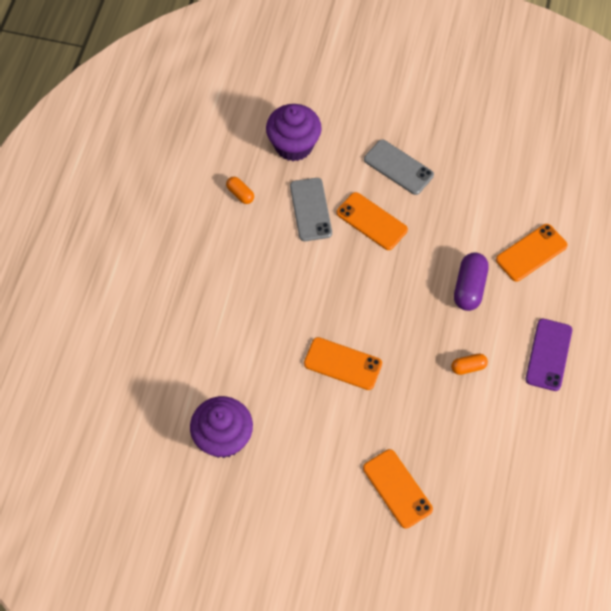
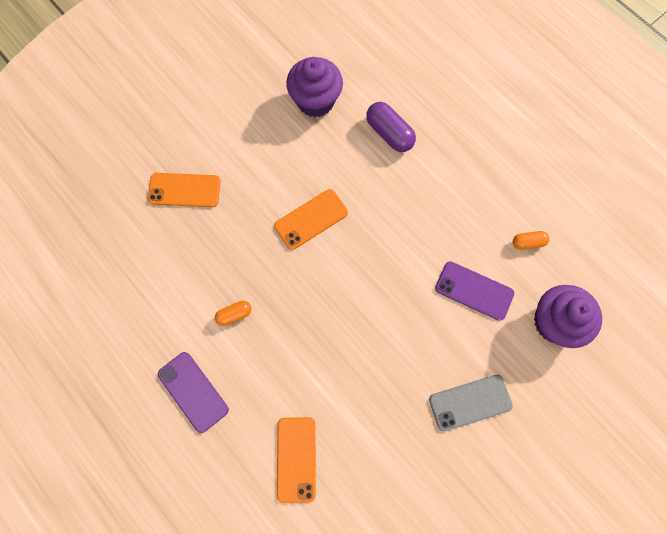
camera: 125 degrees right, 10 degrees up
grey phone [290,178,332,241] -> purple phone [435,261,514,321]
orange phone [337,192,408,250] -> none
orange capsule [451,354,488,375] -> orange capsule turned 45 degrees clockwise [215,301,251,326]
purple capsule [454,253,489,311] -> purple capsule moved to [366,102,416,152]

